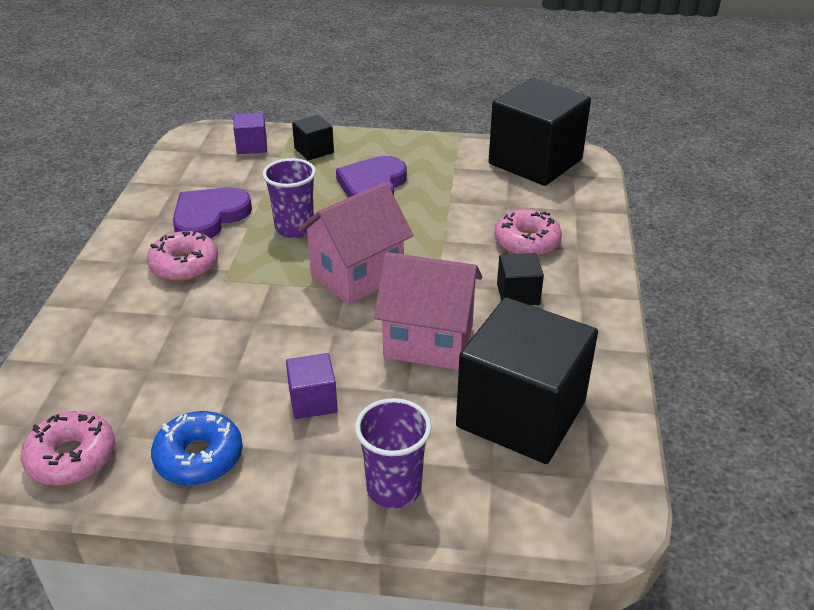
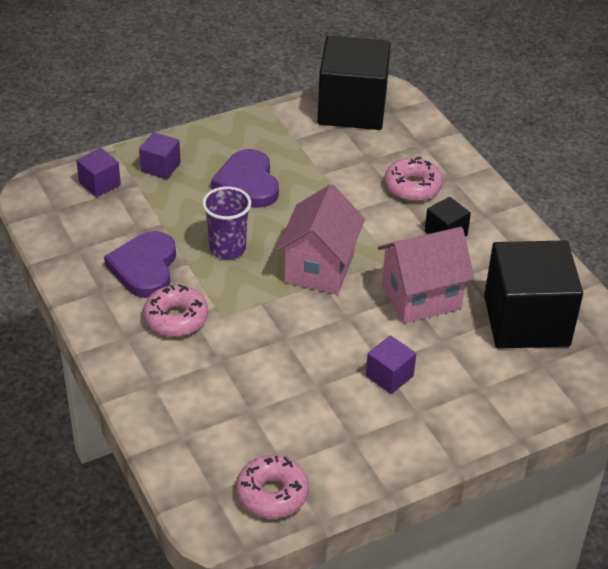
camera: 35 degrees left, 5 degrees up
blue donut [151,411,243,485] -> none
black cube [292,115,334,160] -> purple cube [139,132,181,179]
purple cup [355,398,432,508] -> none

